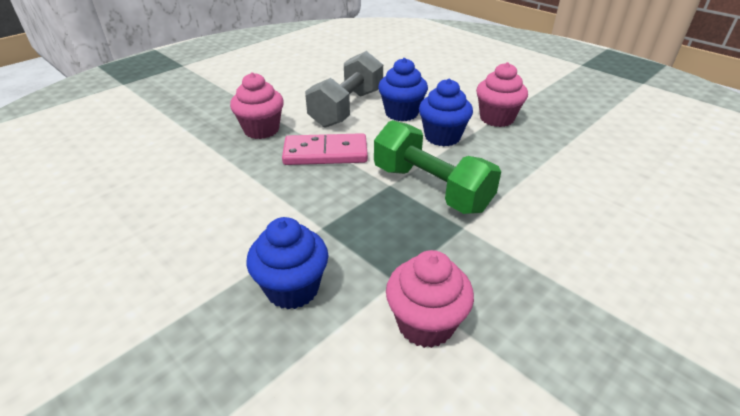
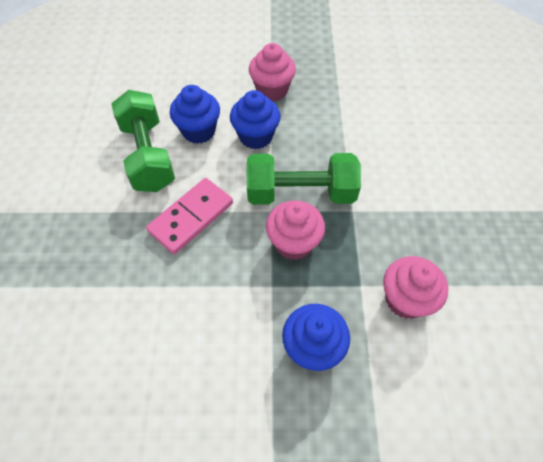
camera: 45 degrees left, 20 degrees up
pink cupcake [230,72,284,139] -> pink cupcake moved to [266,200,325,260]
grey dumbbell [305,51,383,128] -> green dumbbell [111,90,175,192]

